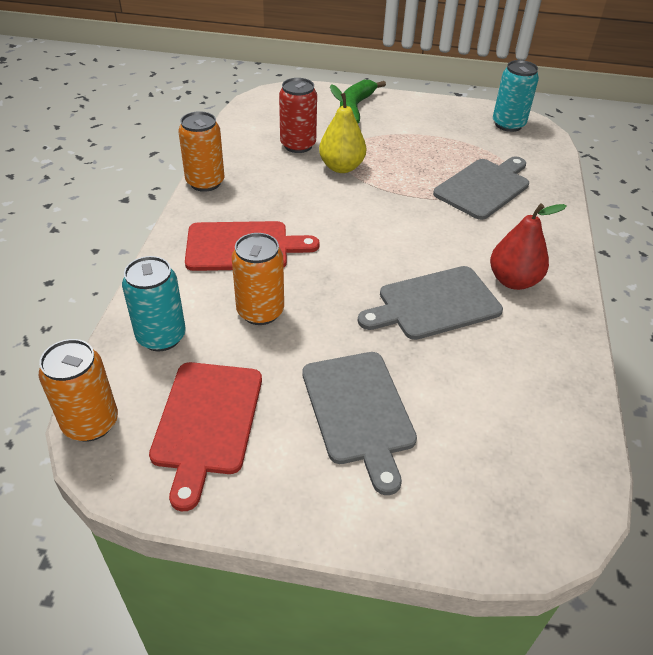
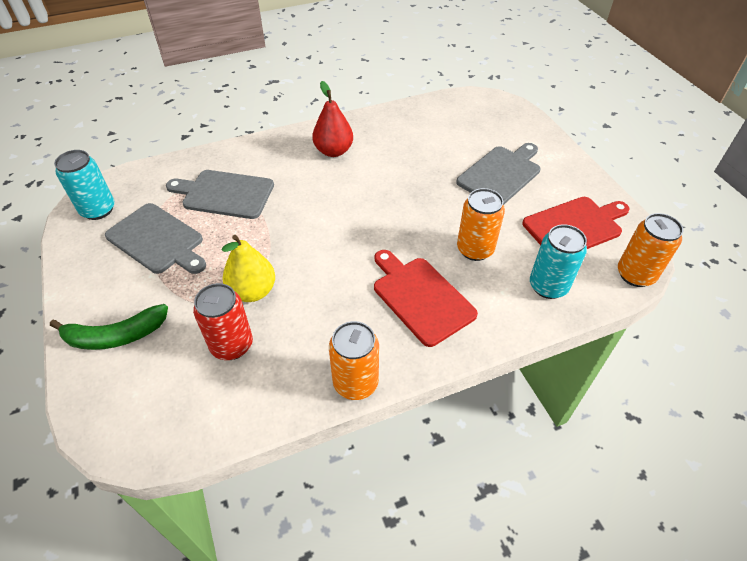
camera: 120 degrees left, 5 degrees up
grey cutting board [358,266,503,340] -> grey cutting board moved to [105,203,206,274]

